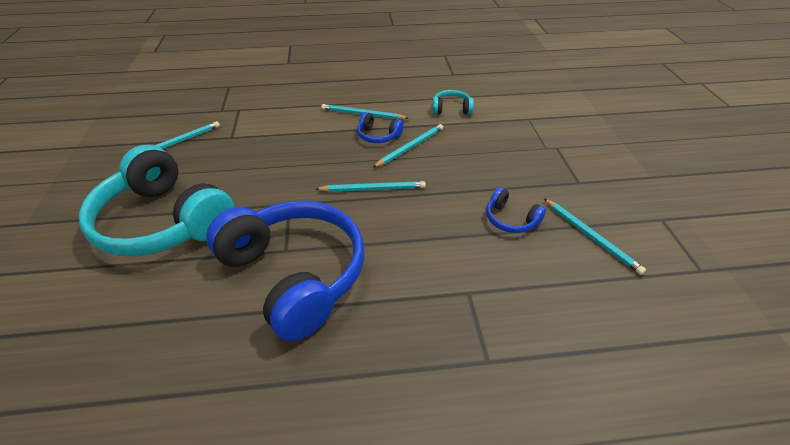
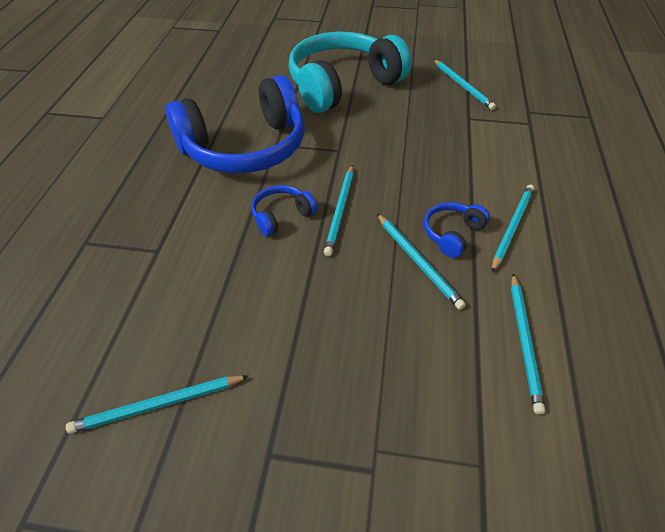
camera: 105 degrees right, 5 degrees up
turquoise headphones [432,90,474,115] -> turquoise pencil [511,274,545,414]
blue headphones [486,187,546,233] -> blue headphones moved to [251,185,317,236]

